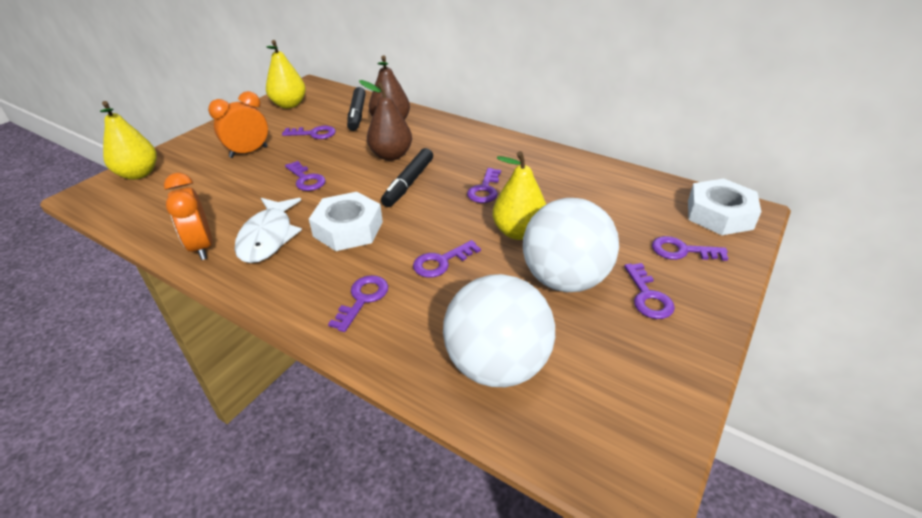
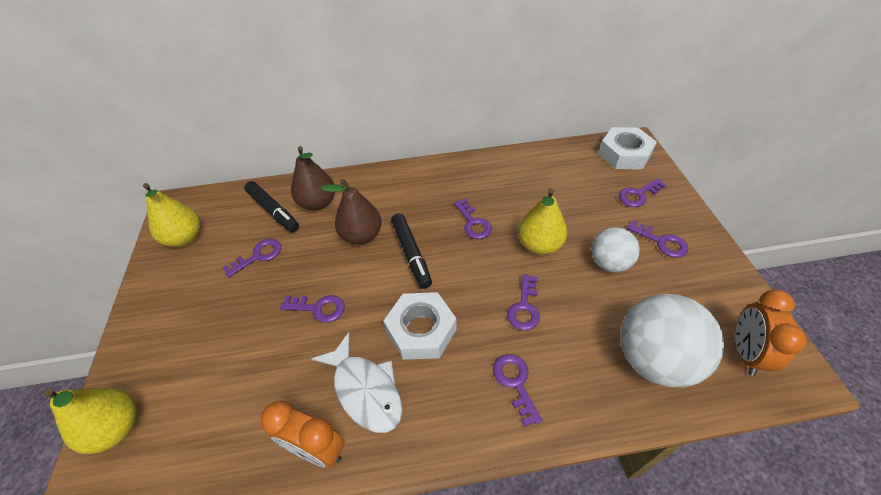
camera: 40 degrees left, 10 degrees up
orange clock [208,91,268,158] -> orange clock moved to [735,289,807,376]
white ball [523,198,619,292] -> white ball [592,227,640,272], size x0.60

